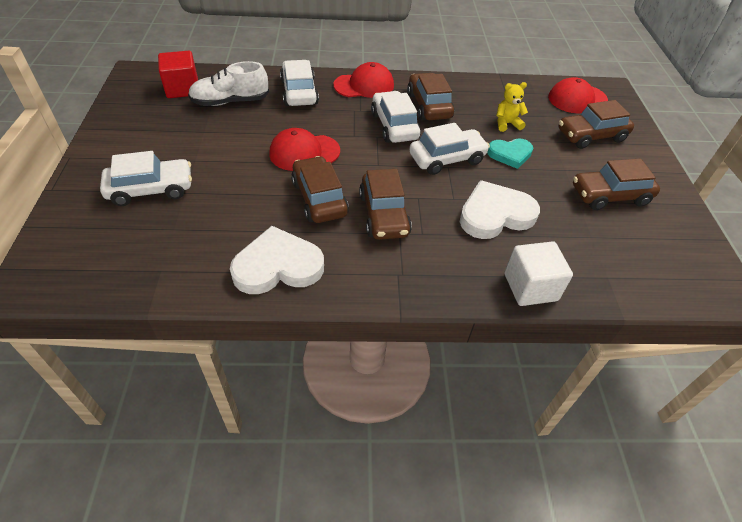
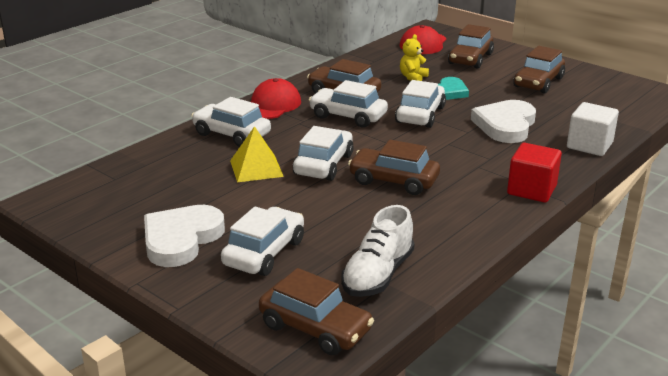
camera: 45 degrees left, 20 degrees down
red cube [158,51,198,98] -> red cube moved to [507,143,562,203]
white shoe [188,61,269,106] -> white shoe moved to [341,205,415,297]
white heart [230,226,324,294] -> white heart moved to [144,205,225,267]
red cap [269,128,340,171] -> white car [293,126,354,181]
brown car [359,169,412,240] -> brown car moved to [259,268,374,355]
none -> yellow pyramid [230,126,284,182]

